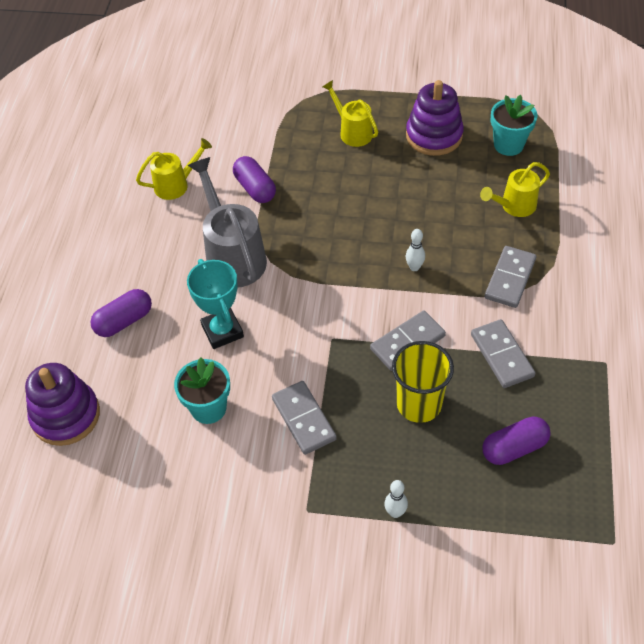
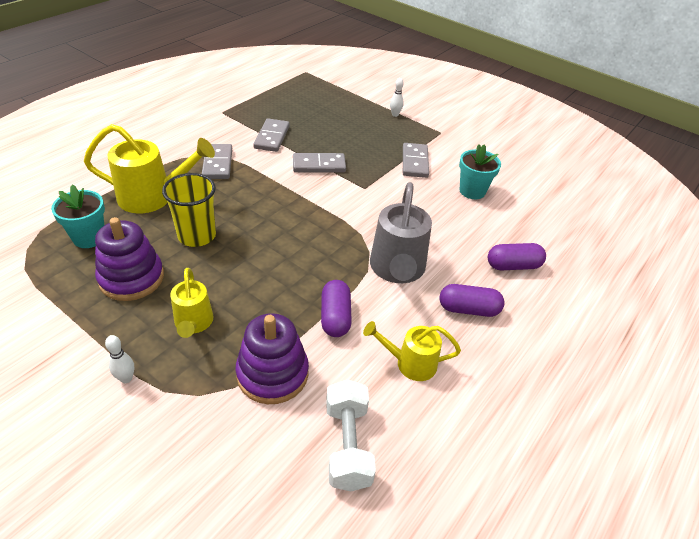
camera: 155 degrees left, 10 degrees down
purple stacking toy [25,363,100,446] -> purple stacking toy moved to [235,313,309,404]
turquoise trophy [187,259,244,349] -> none
yellow cup [392,341,454,423] -> yellow cup moved to [162,173,216,247]
white bowling pin [406,229,425,271] -> white bowling pin moved to [105,335,134,383]
yellow watering can [480,162,550,217] -> yellow watering can [84,124,215,213], size x1.67
purple capsule [482,417,551,465] -> purple capsule moved to [440,284,505,317]
grey domino [485,246,536,308] -> grey domino turned 60 degrees counterclockwise [202,144,232,179]
none -> white dumbbell [326,379,376,491]

